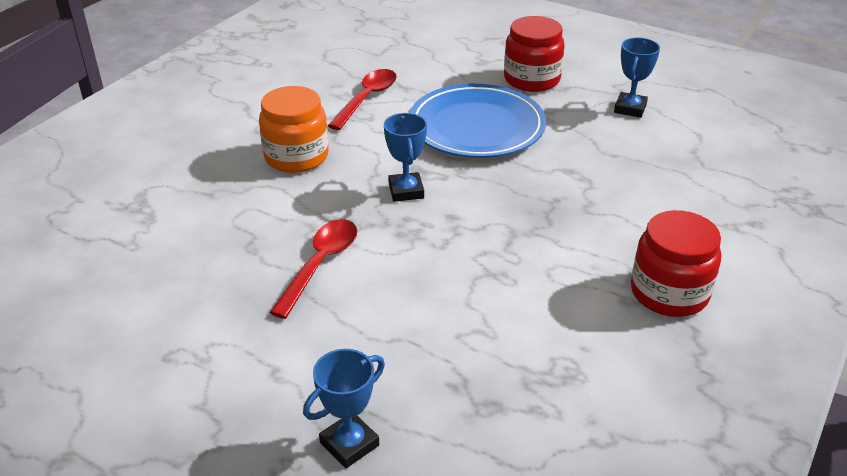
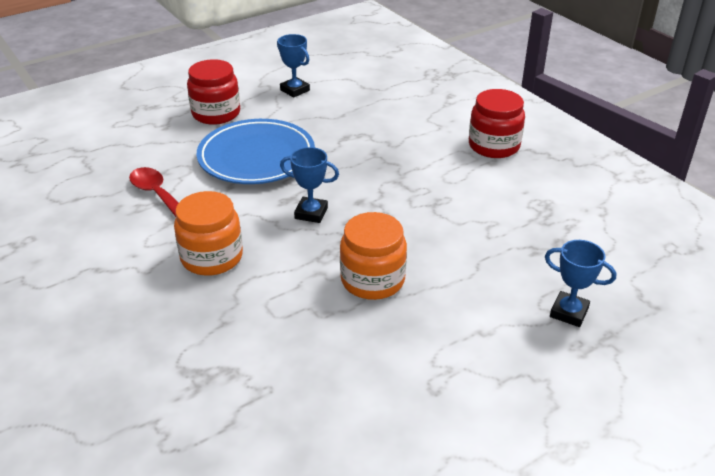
camera: 65 degrees left, 0 degrees up
red spoon [269,219,357,319] -> orange jar [340,212,407,300]
blue trophy [303,349,385,468] -> blue trophy turned 45 degrees counterclockwise [545,240,616,327]

